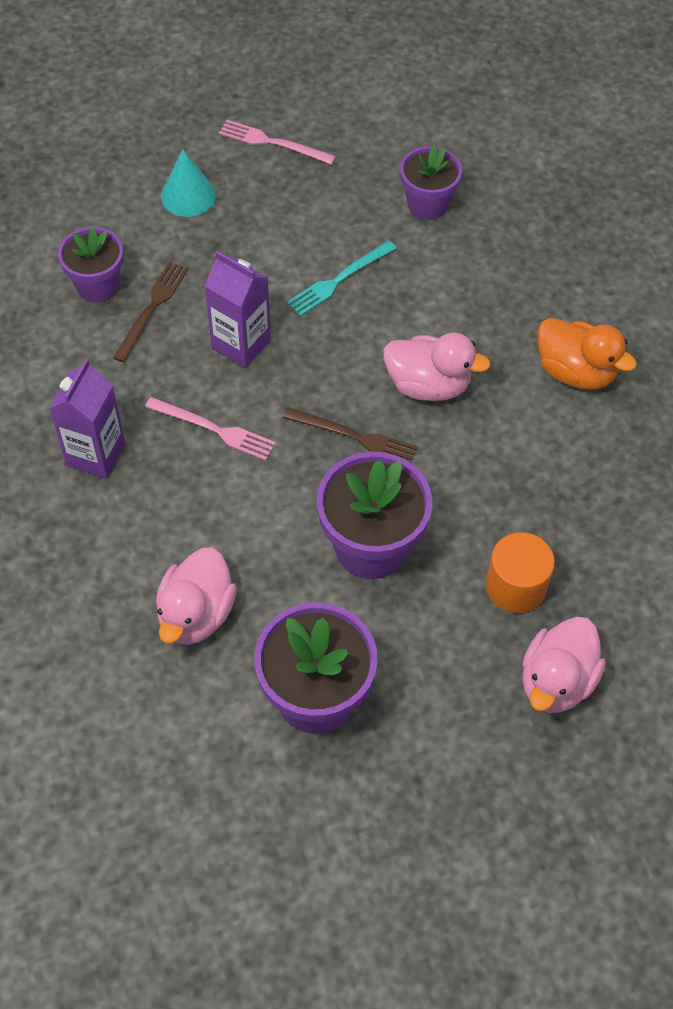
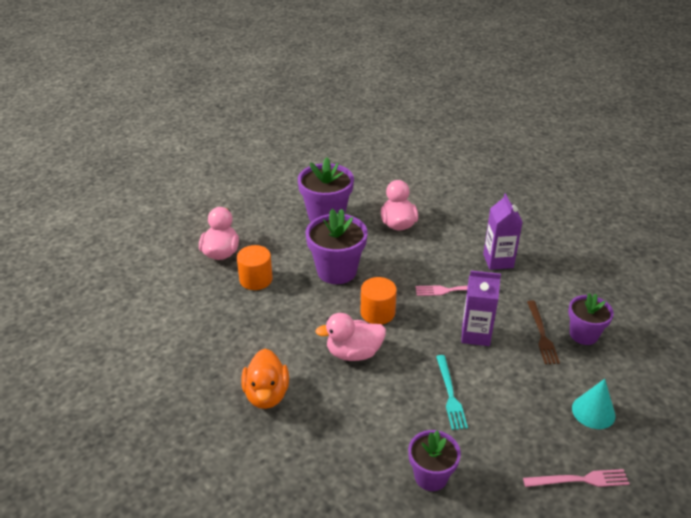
camera: 155 degrees right, 20 degrees down
brown fork [283,407,418,463] -> orange cylinder [361,277,397,324]
turquoise fork [287,241,396,316] -> turquoise fork turned 150 degrees clockwise [436,355,468,430]
orange duck [538,318,637,390] -> orange duck turned 105 degrees counterclockwise [241,349,289,409]

